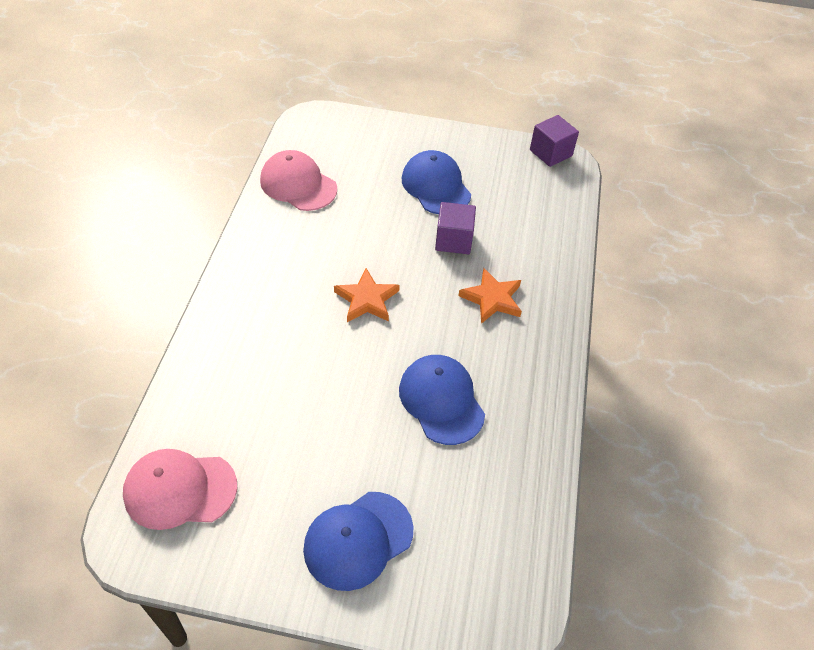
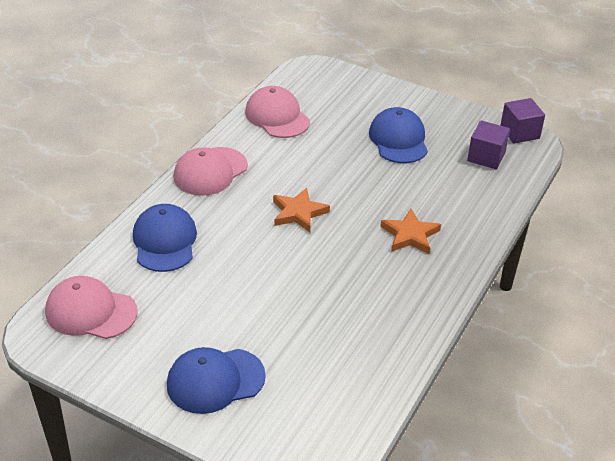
camera: 20 degrees right, 10 degrees down
blue cap [399,355,485,445] -> blue cap moved to [133,204,197,272]
purple cube [435,202,476,254] -> purple cube moved to [467,120,510,169]
none -> pink cap [174,147,248,196]

